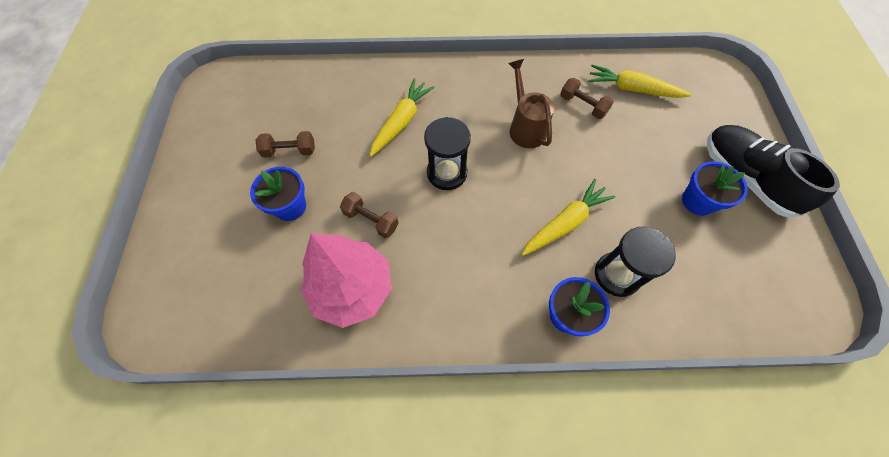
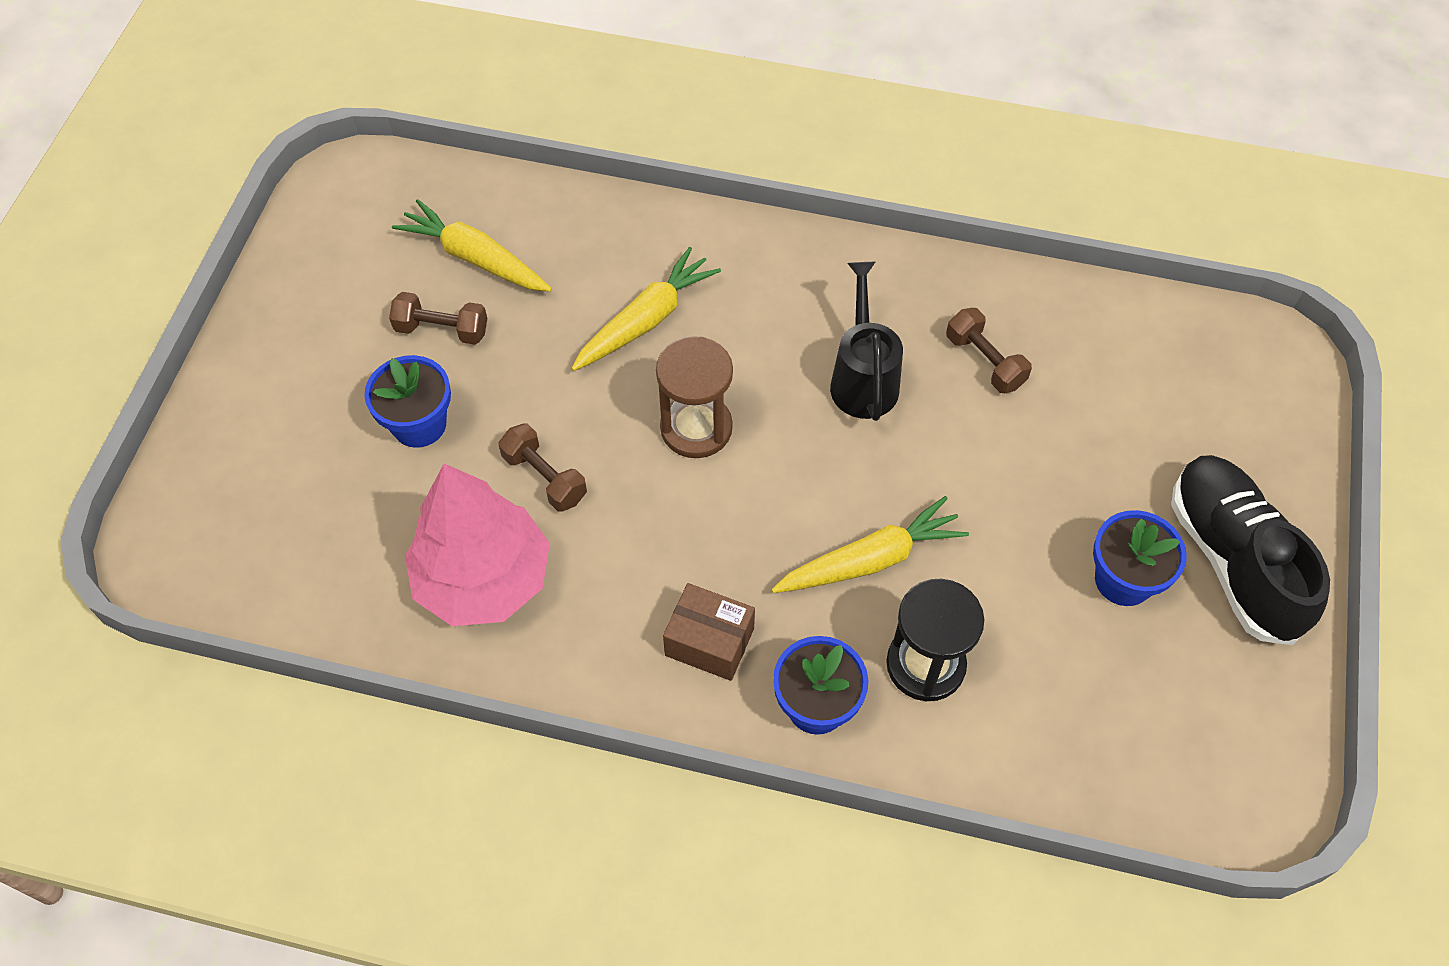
camera: 15 degrees right, 5 degrees down
black hourglass [424,117,471,190] -> brown hourglass [656,336,733,458]
brown watering can [508,59,554,148] -> black watering can [830,262,903,421]
yellow carrot [588,65,692,98] -> yellow carrot moved to [392,199,552,292]
none -> brown box [663,583,755,681]

